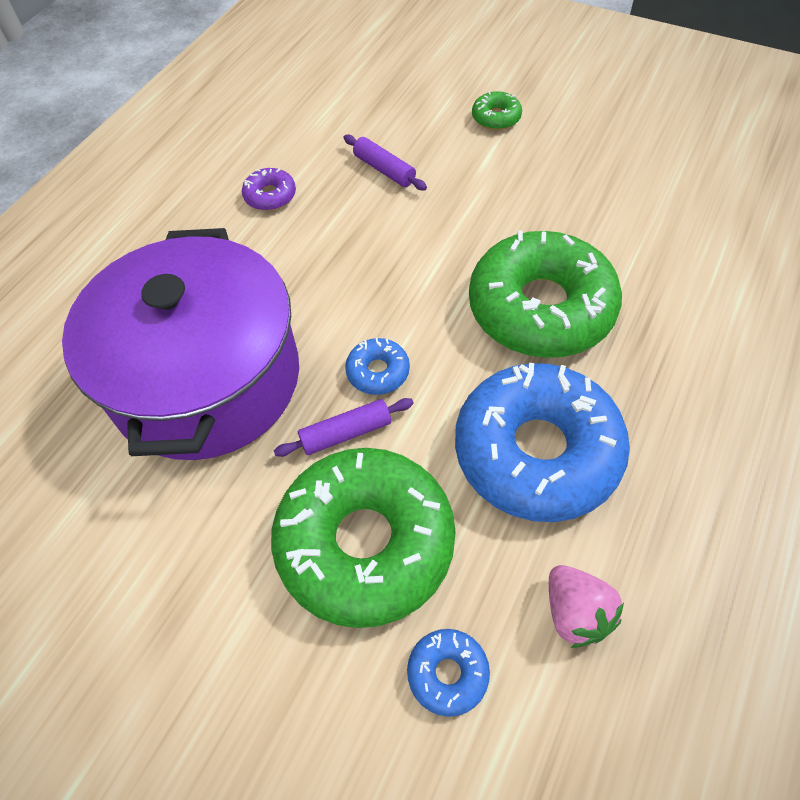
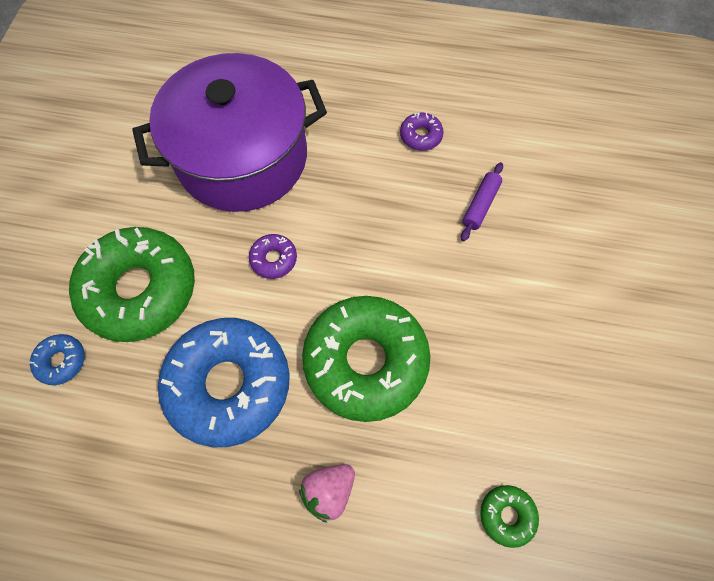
camera: 70 degrees right, 10 degrees up
purple rolling pin [274,398,414,457] -> none
blue donut [345,337,410,395] -> purple donut [249,234,297,279]
green donut [472,91,522,130] -> green donut moved to [480,485,539,548]
pink strawberry [549,565,624,648] -> pink strawberry moved to [299,464,355,523]

